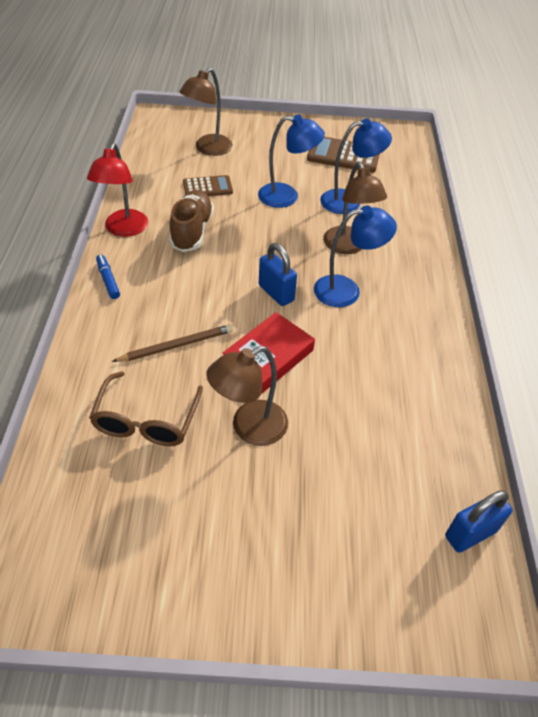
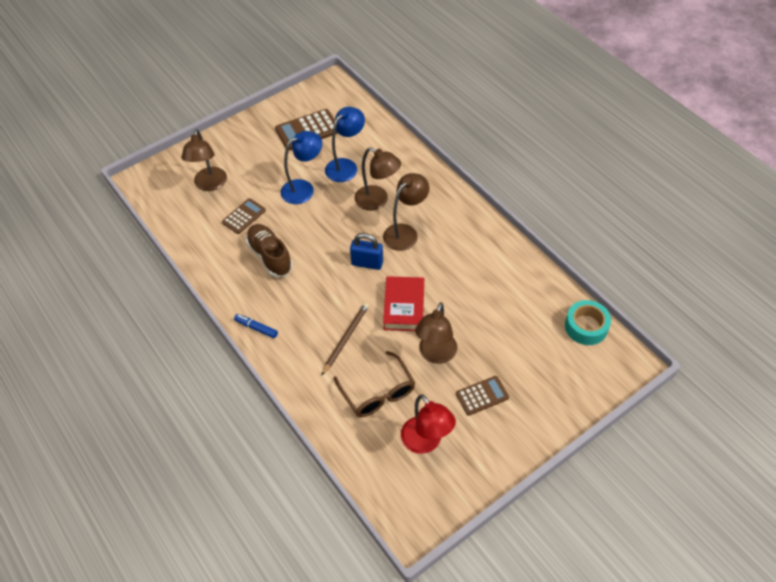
camera: 35 degrees left, 5 degrees up
red lamp [87,143,148,237] -> red lamp moved to [401,394,456,454]
blue lamp [314,206,397,307] -> brown lamp [383,173,429,251]
blue padlock [445,490,513,553] -> turquoise tape [565,300,611,345]
none -> brown calculator [456,376,509,416]

